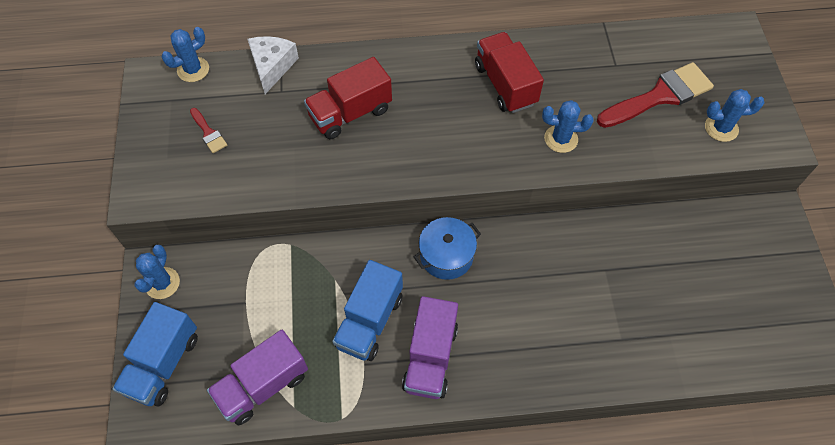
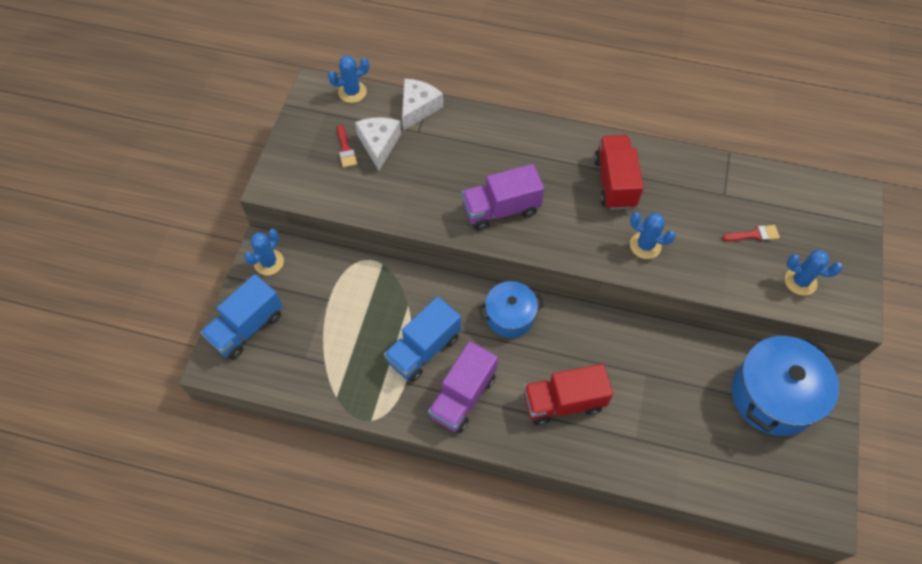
camera: 20 degrees right, 0 degrees up
purple truck [207,330,308,425] -> purple truck moved to [462,164,544,231]
red truck [304,57,392,139] -> red truck moved to [524,364,613,425]
red brush [597,62,714,128] -> red brush [722,225,780,241], size x0.46
none -> white cheese [355,117,401,171]
none -> blue pot [732,335,839,436]

